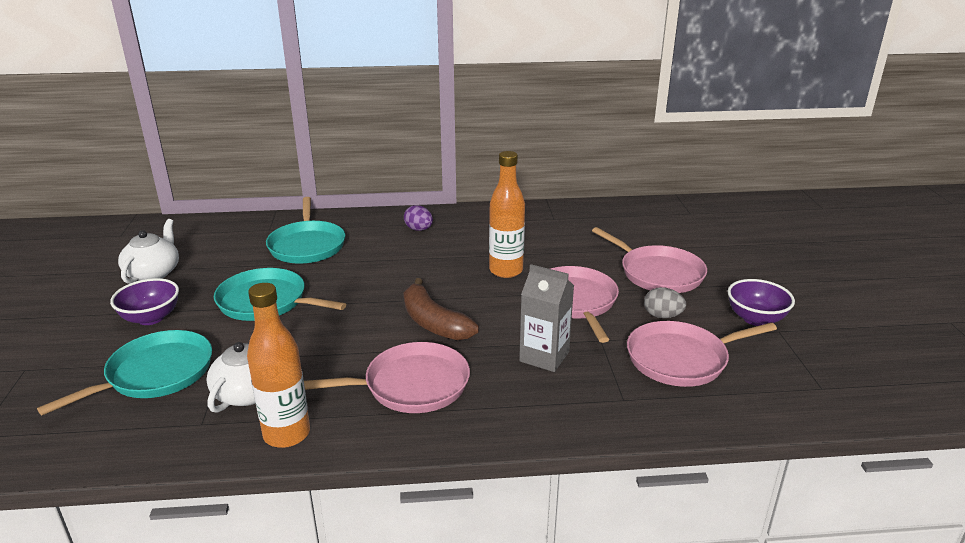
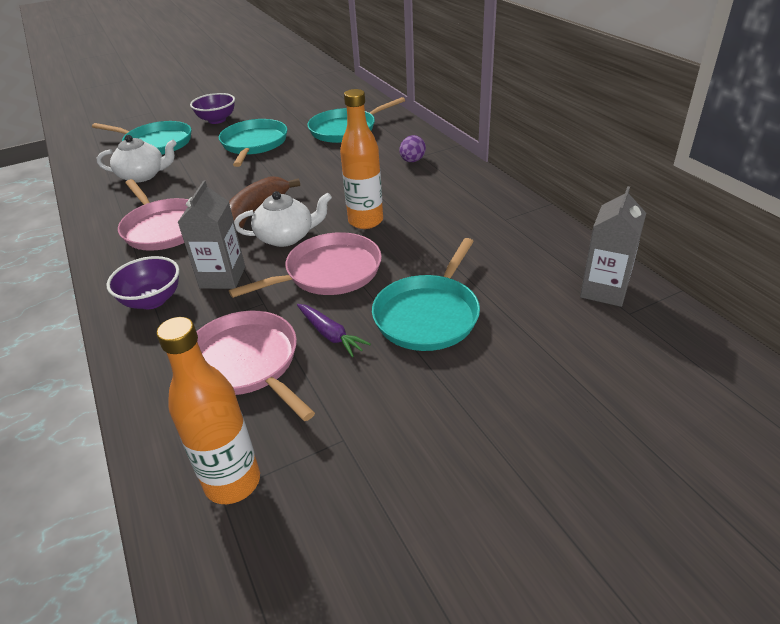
camera: 70 degrees right, 10 degrees up
white teapot [118,219,179,284] -> white teapot moved to [234,191,332,247]
orange bottle [247,283,310,448] -> orange bottle moved to [156,317,260,504]
pink pan [592,227,707,293] -> turquoise pan [372,238,480,351]
grey egg [644,287,686,318] -> purple carrot [297,304,371,357]
purple bowl [728,279,795,326] -> purple bowl moved to [106,256,179,309]
none -> grey carton [580,186,646,307]

